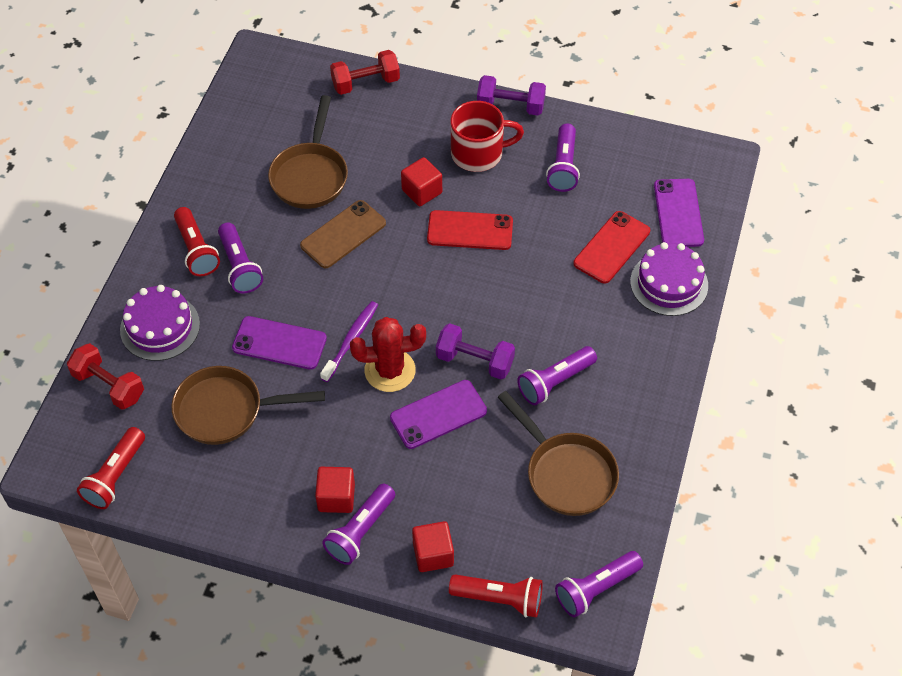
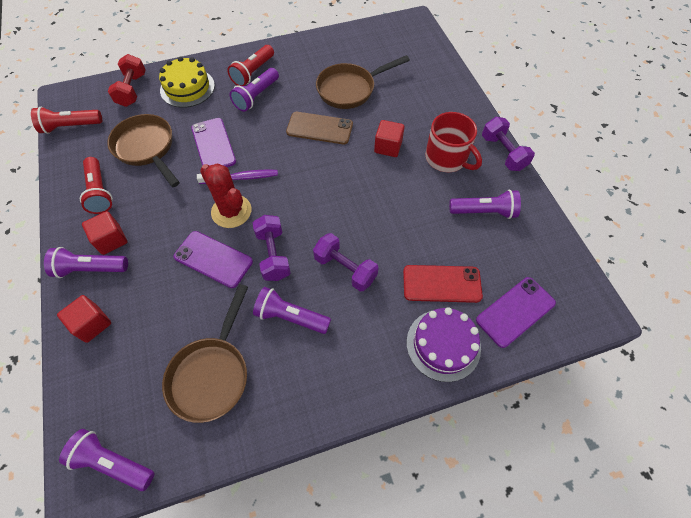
camera: 55 degrees right, 5 degrees up
purple cake [120,285,200,361] -> yellow cake [159,56,215,108]
red dumbbell [330,50,400,95] -> none
red phone [427,210,513,250] -> none
red flashlight [449,574,543,617] -> red flashlight moved to [80,157,113,214]
purple flashlight [546,124,580,192] -> purple flashlight turned 150 degrees counterclockwise [449,190,521,219]
none -> purple dumbbell [313,233,379,292]

